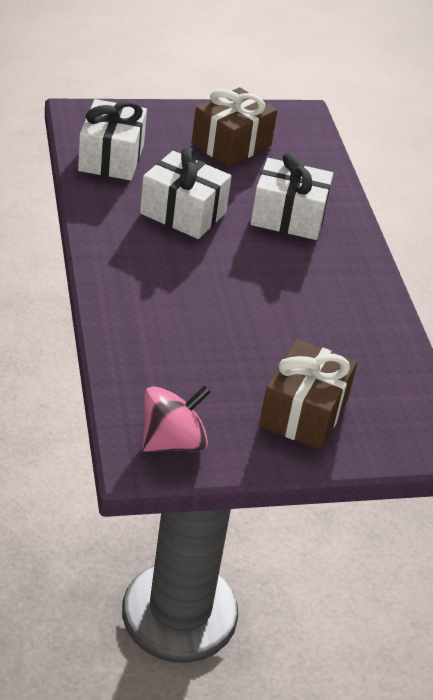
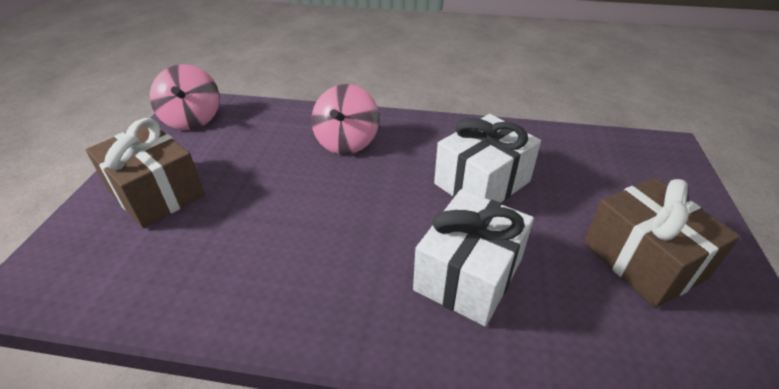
camera: 115 degrees right, 0 degrees up
white gift [78,99,147,180] -> none
none -> pink spinning top [311,84,379,155]

